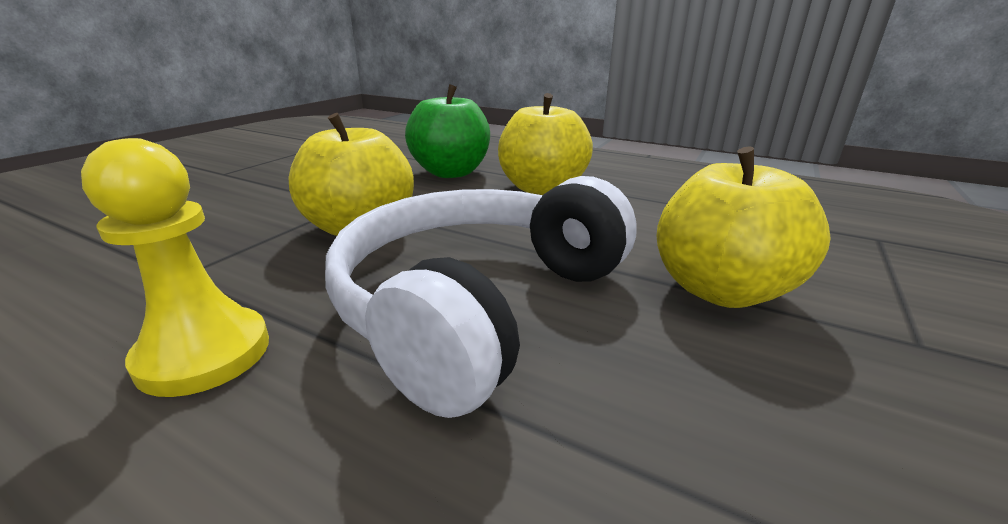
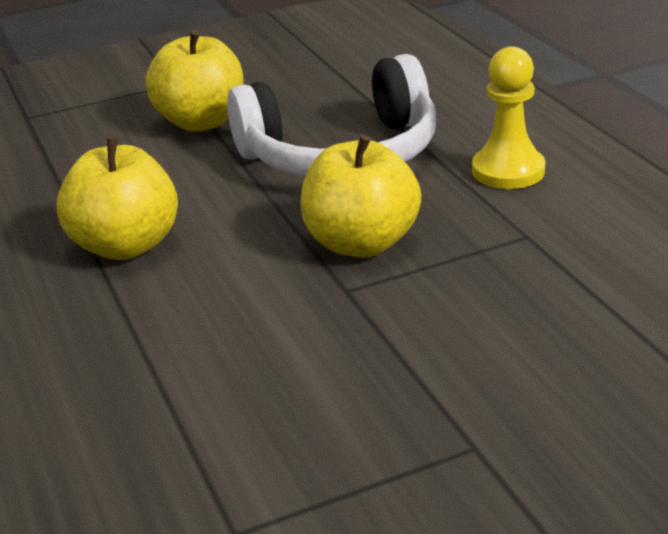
camera: 140 degrees left, 5 degrees up
green apple [405,84,490,178] -> none

